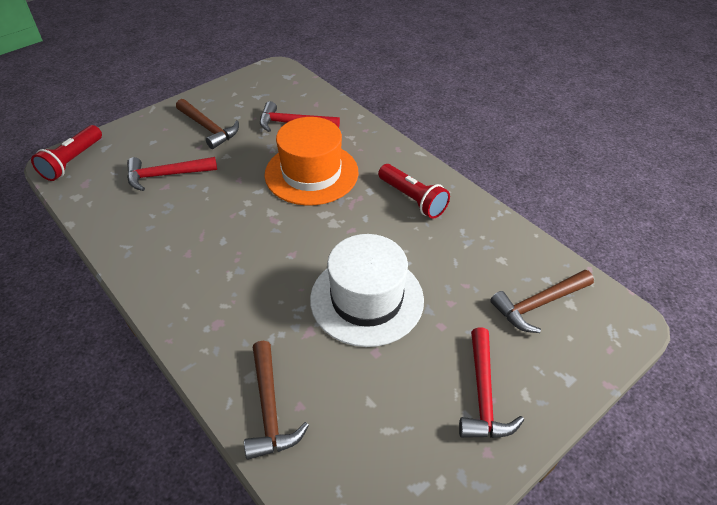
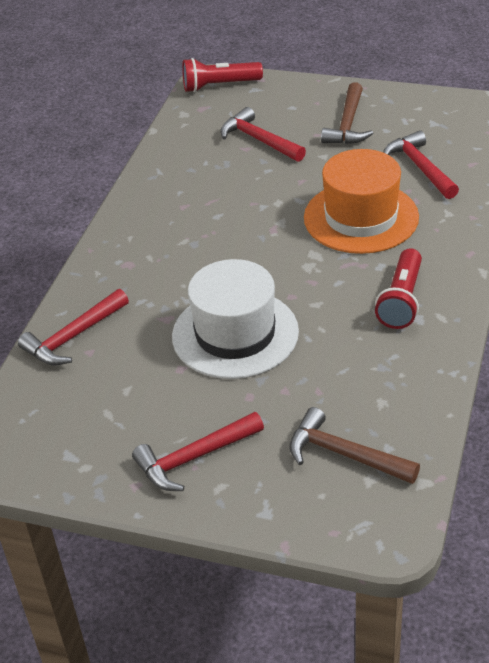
camera: 60 degrees right, 5 degrees down
brown hammer [244,341,309,460] -> red hammer [18,289,129,365]

